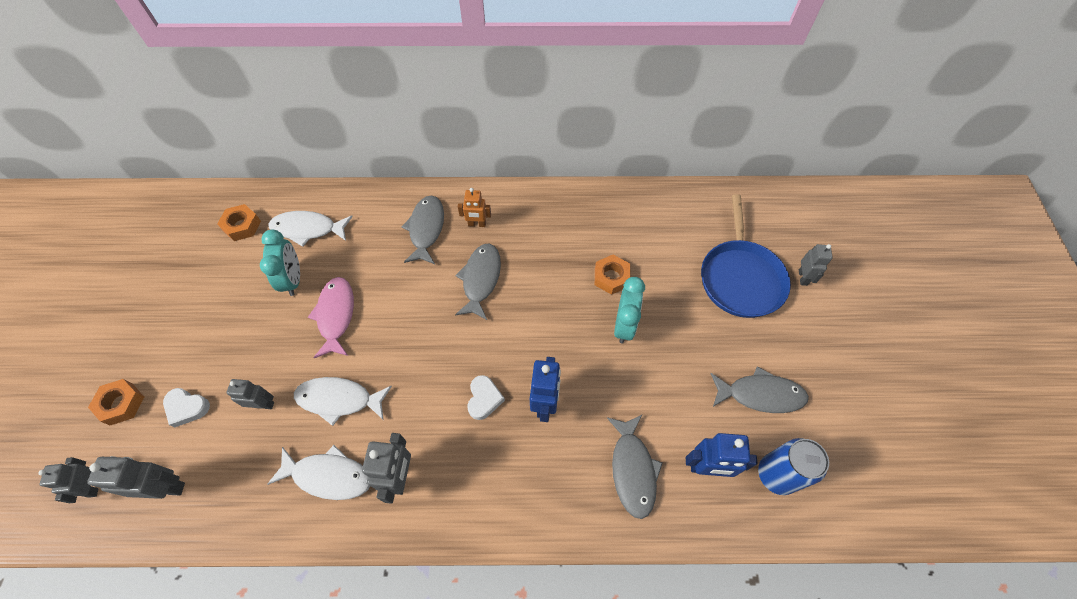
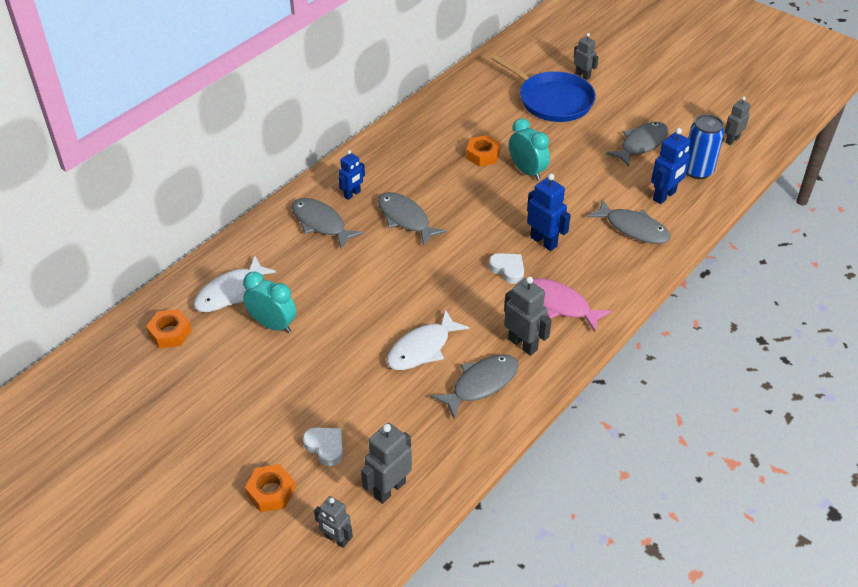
camera: 50 degrees left, 15 degrees down
white heart [163,388,210,428] -> white heart turned 105 degrees counterclockwise [303,427,343,466]
grey robot [226,379,274,409] -> grey robot moved to [725,97,751,145]
white fish [268,445,370,500] -> grey fish [431,354,518,419]
pink fish [308,277,354,358] -> pink fish moved to [533,278,612,332]
orange robot [458,188,491,227] -> blue robot [339,150,365,200]

